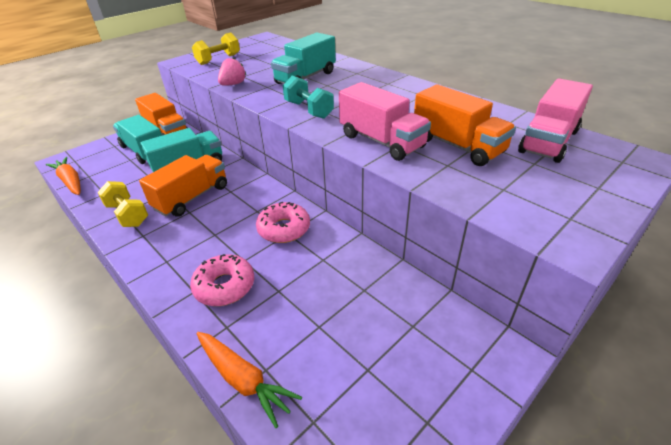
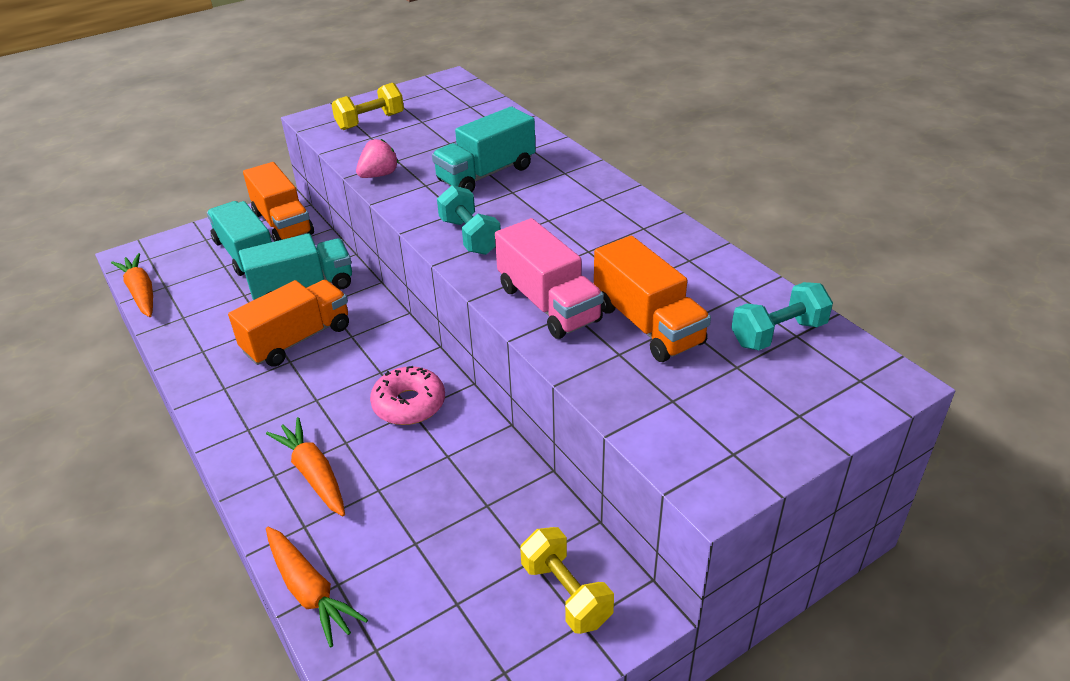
camera: 10 degrees right, 0 degrees up
yellow dumbbell [97,181,148,227] -> yellow dumbbell moved to [520,527,614,634]
pink donut [190,254,254,306] -> orange carrot [266,417,345,516]
pink truck [518,78,593,163] -> turquoise dumbbell [731,282,833,350]

